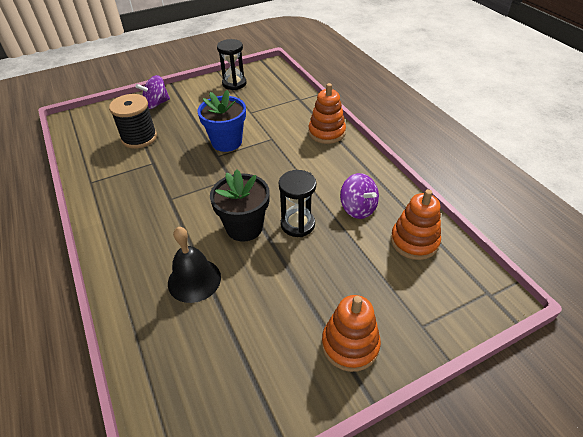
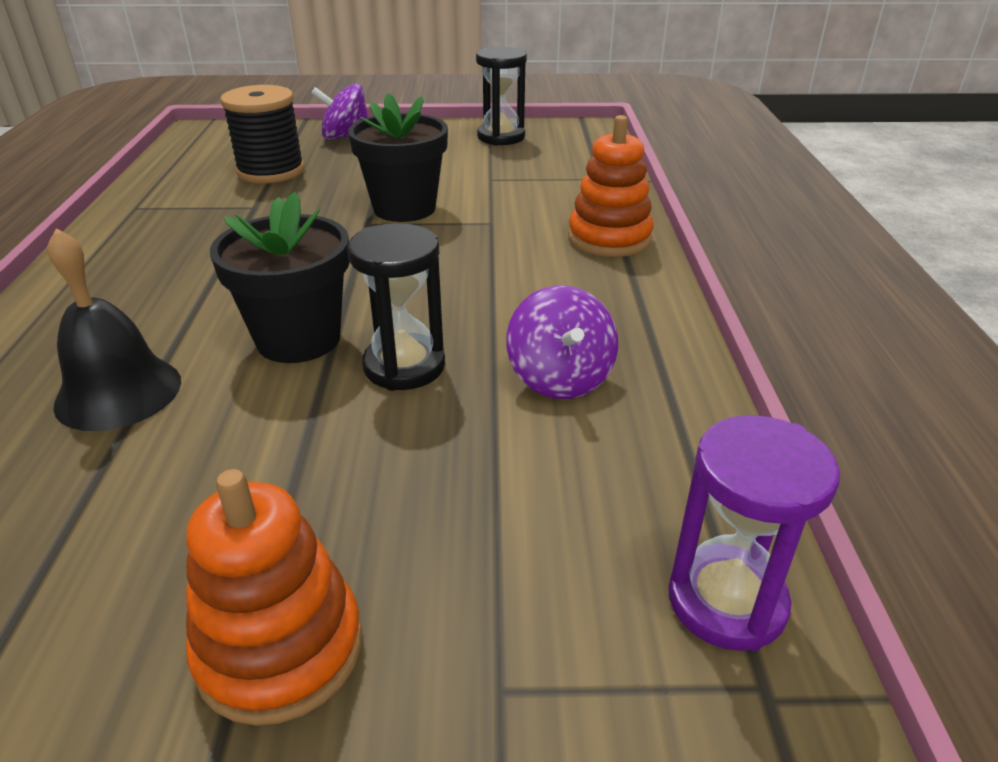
camera: 25 degrees right, 10 degrees down
blue flower pot [197,90,246,152] -> black flower pot [348,93,448,222]
orange stacking toy [391,189,441,260] -> none
none -> purple hourglass [668,415,840,651]

